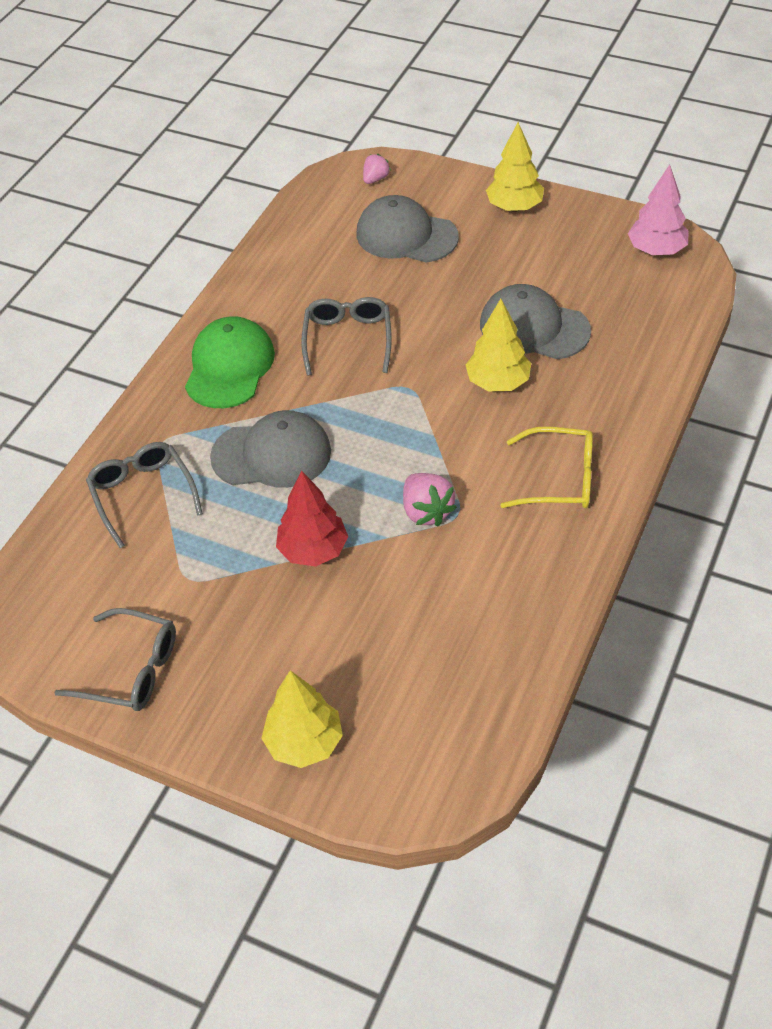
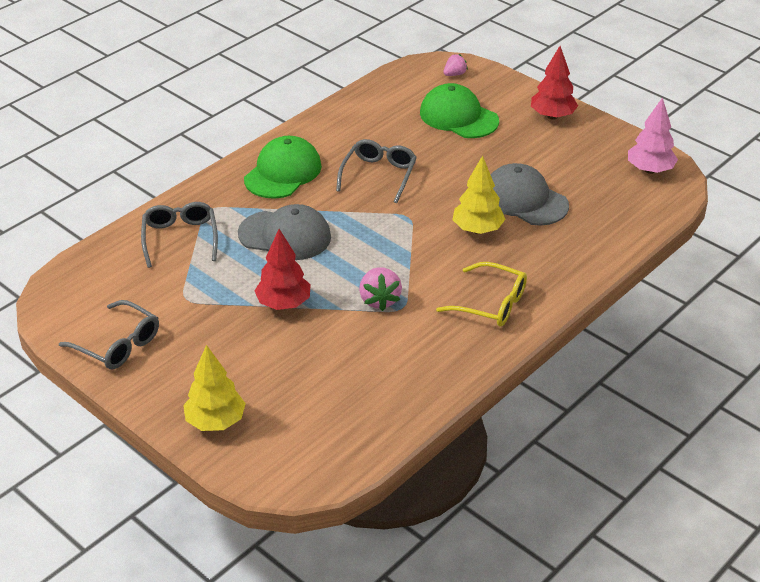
camera: 15 degrees right, 10 degrees down
grey cap [356,195,459,263] -> green cap [420,83,499,138]
yellow tree [486,122,544,212] -> red tree [531,46,578,120]

